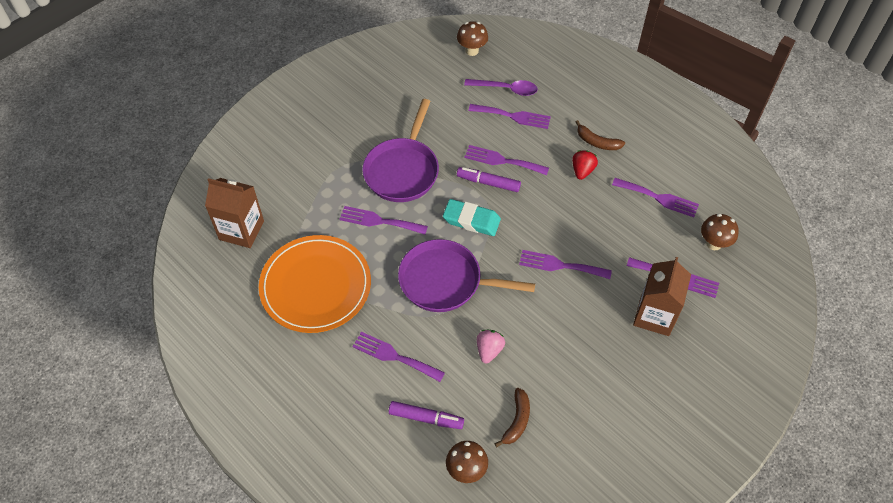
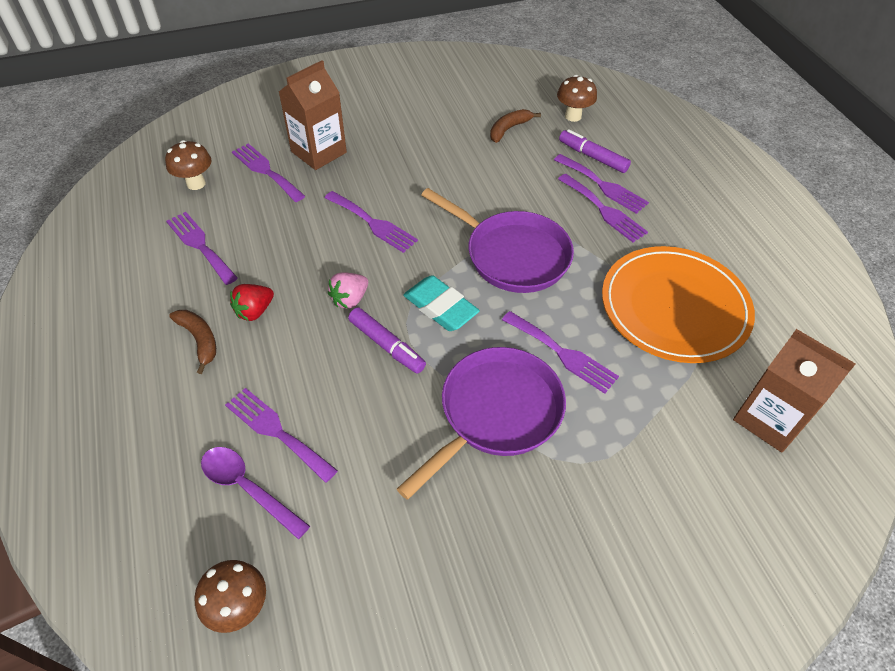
camera: 155 degrees left, 5 degrees down
purple fork [465,145,549,175] -> purple fork moved to [554,154,649,214]
pink strawberry [477,330,505,364] -> pink strawberry moved to [328,272,368,309]

